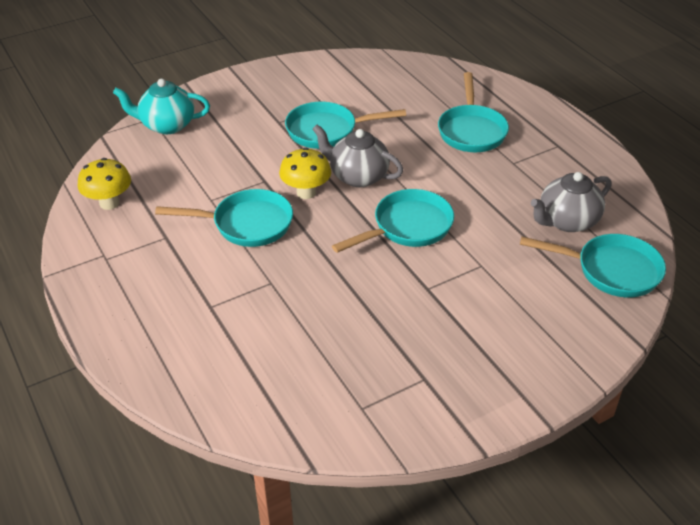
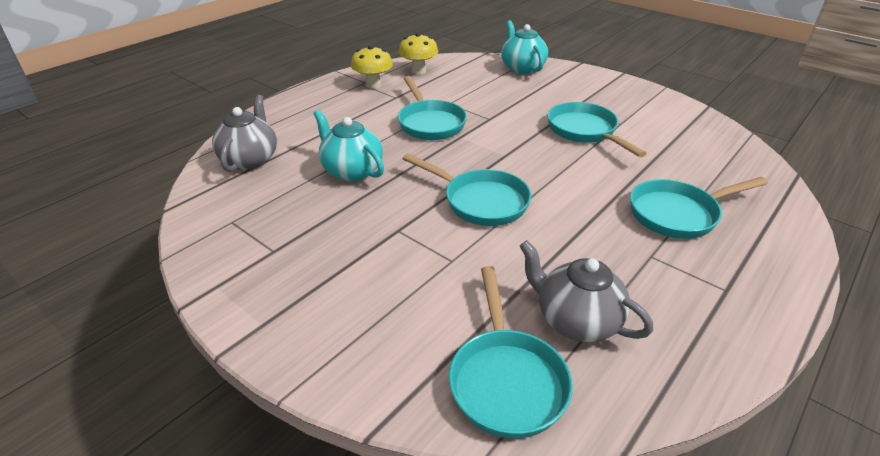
camera: 70 degrees right, 5 degrees down
yellow mushroom [279,148,331,199] -> yellow mushroom moved to [351,46,393,89]
grey teapot [312,125,403,187] -> grey teapot moved to [212,95,277,172]
none -> turquoise teapot [313,110,384,181]

